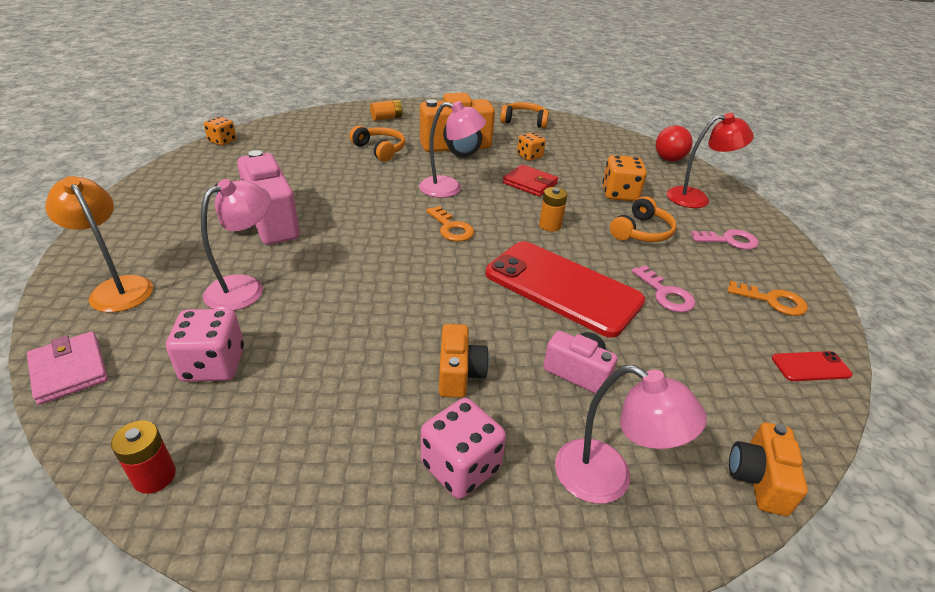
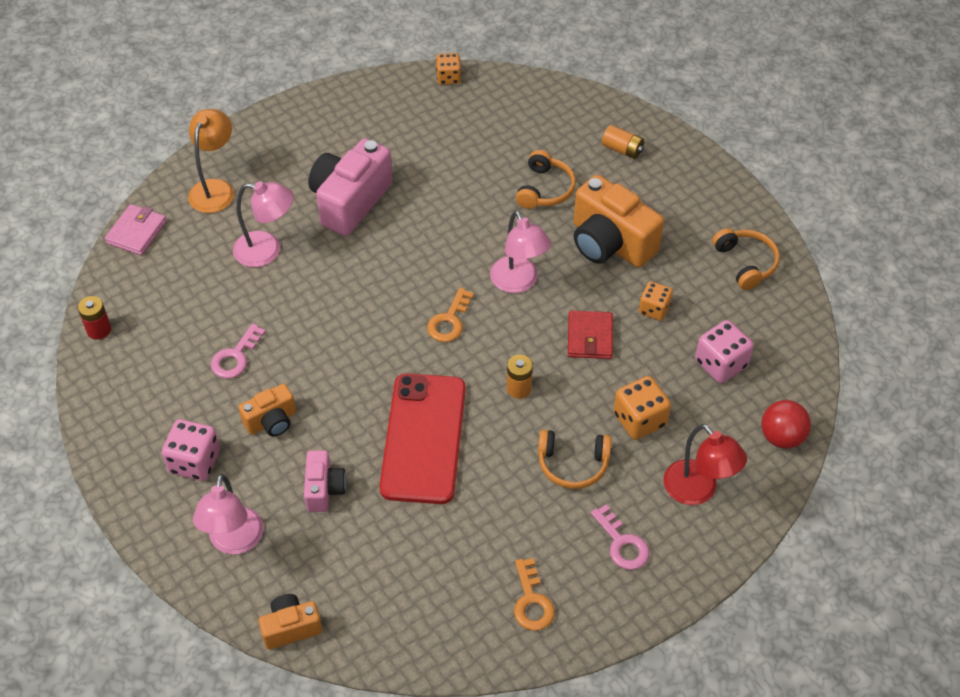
camera: 60 degrees right, 15 degrees up
pink dice [166,309,244,382] -> pink dice moved to [695,320,754,383]
pink key [632,265,696,312] -> pink key moved to [210,323,266,379]
red phone [772,351,853,381] -> none

